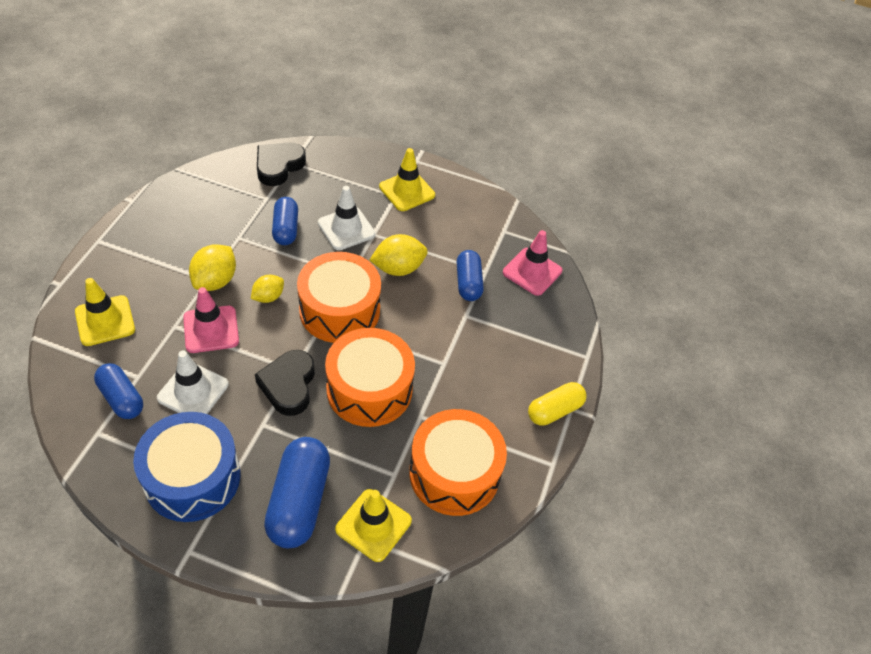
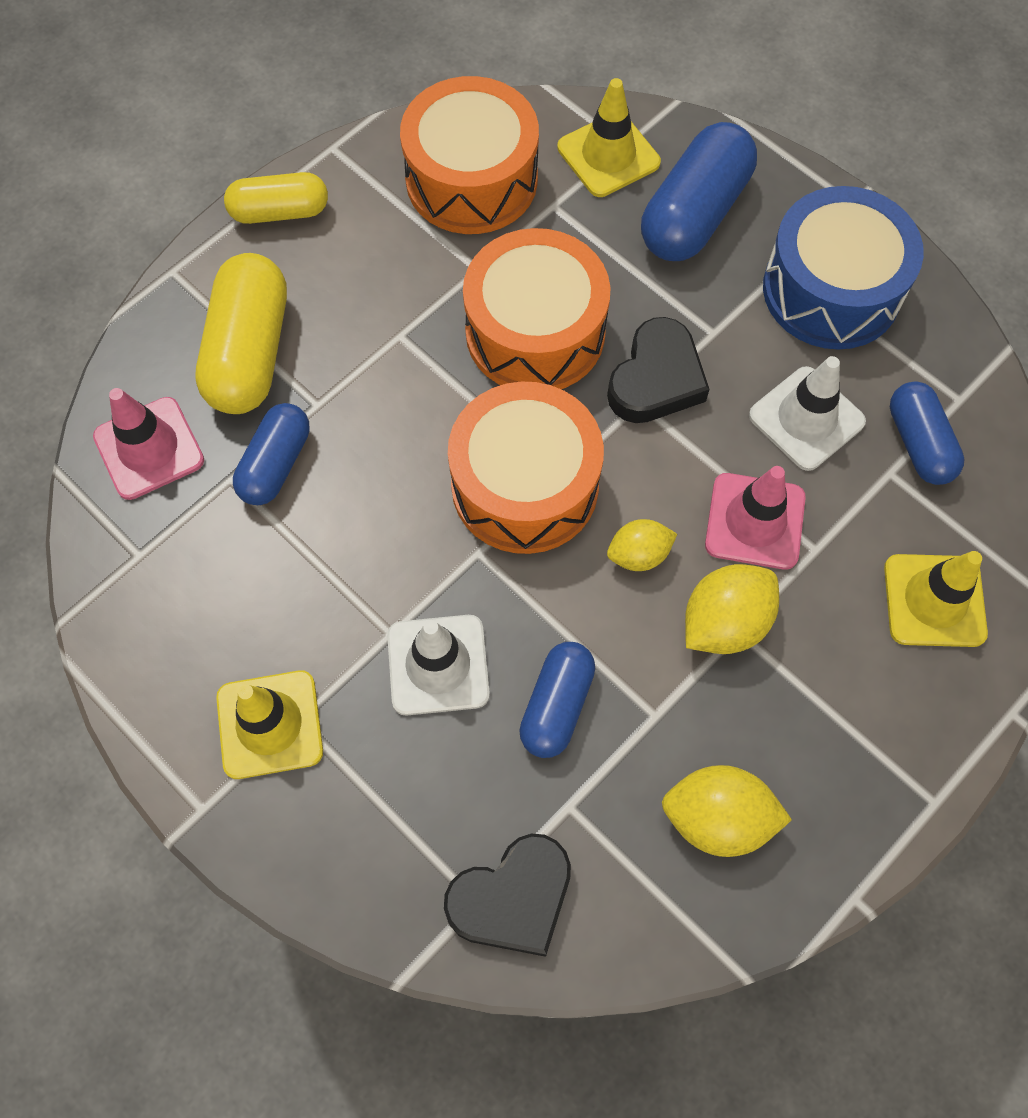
camera: 150 degrees left, 15 degrees up
yellow lemon [370,234,428,276] -> yellow lemon moved to [662,765,792,857]
none -> yellow capsule [196,253,287,414]

